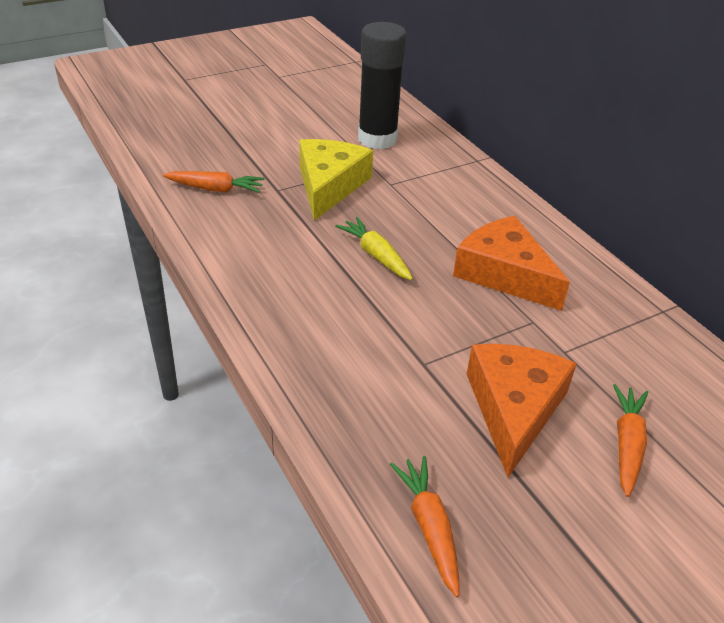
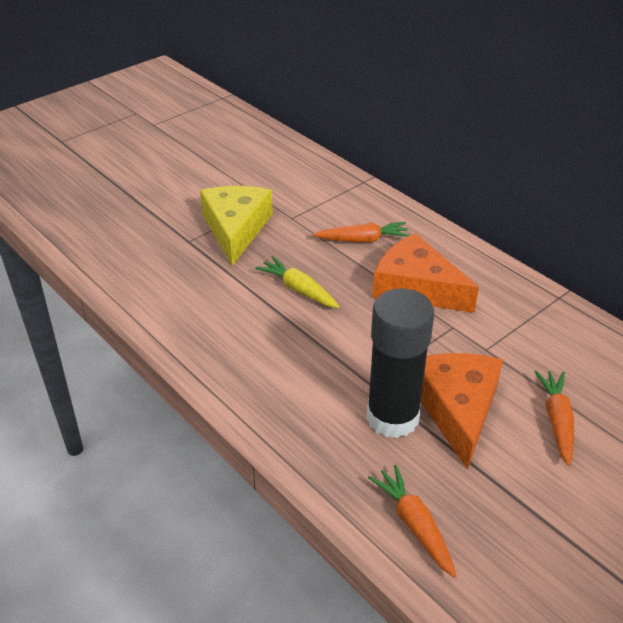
camera: 10 degrees left, 0 degrees up
orange carrot [163,171,265,193] -> orange carrot moved to [313,222,410,243]
black glue stick [358,22,406,149] -> black glue stick moved to [367,289,434,438]

